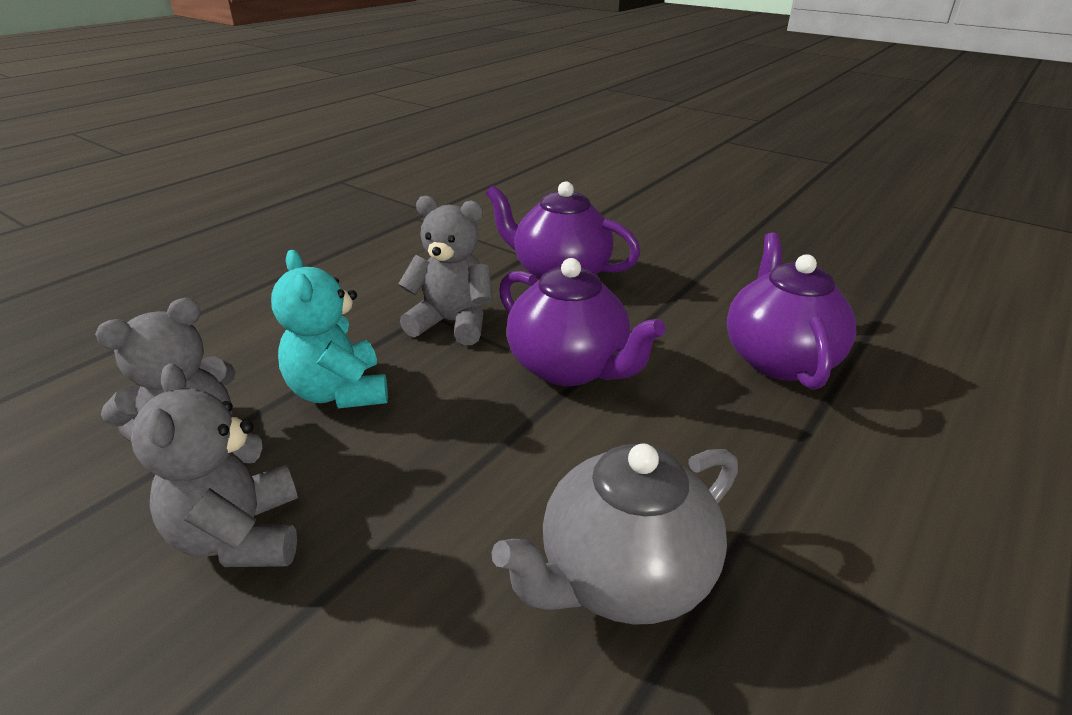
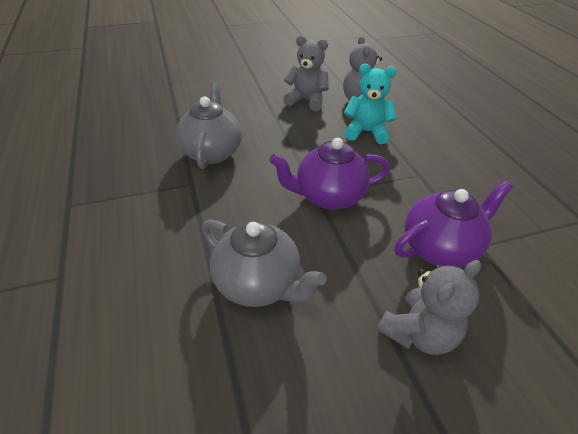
camera: 125 degrees right, 10 degrees up
grey teddy bear [398,196,493,345] -> grey teddy bear moved to [377,260,481,355]
purple teapot [727,233,856,390] -> grey teapot [202,220,326,307]

